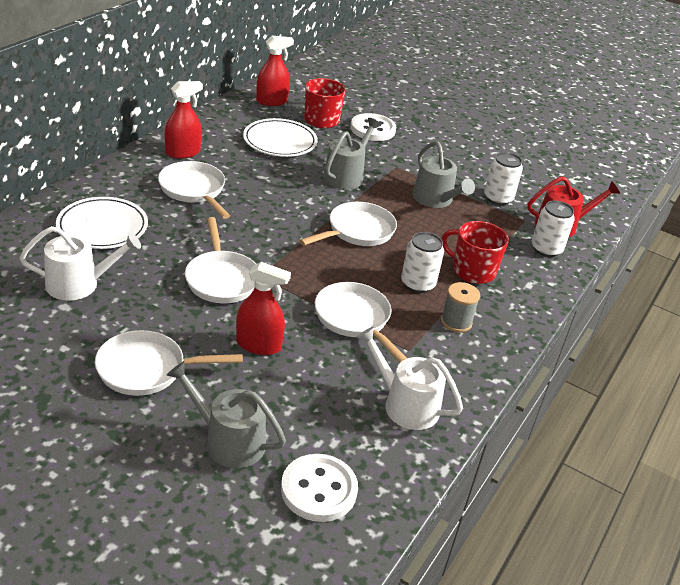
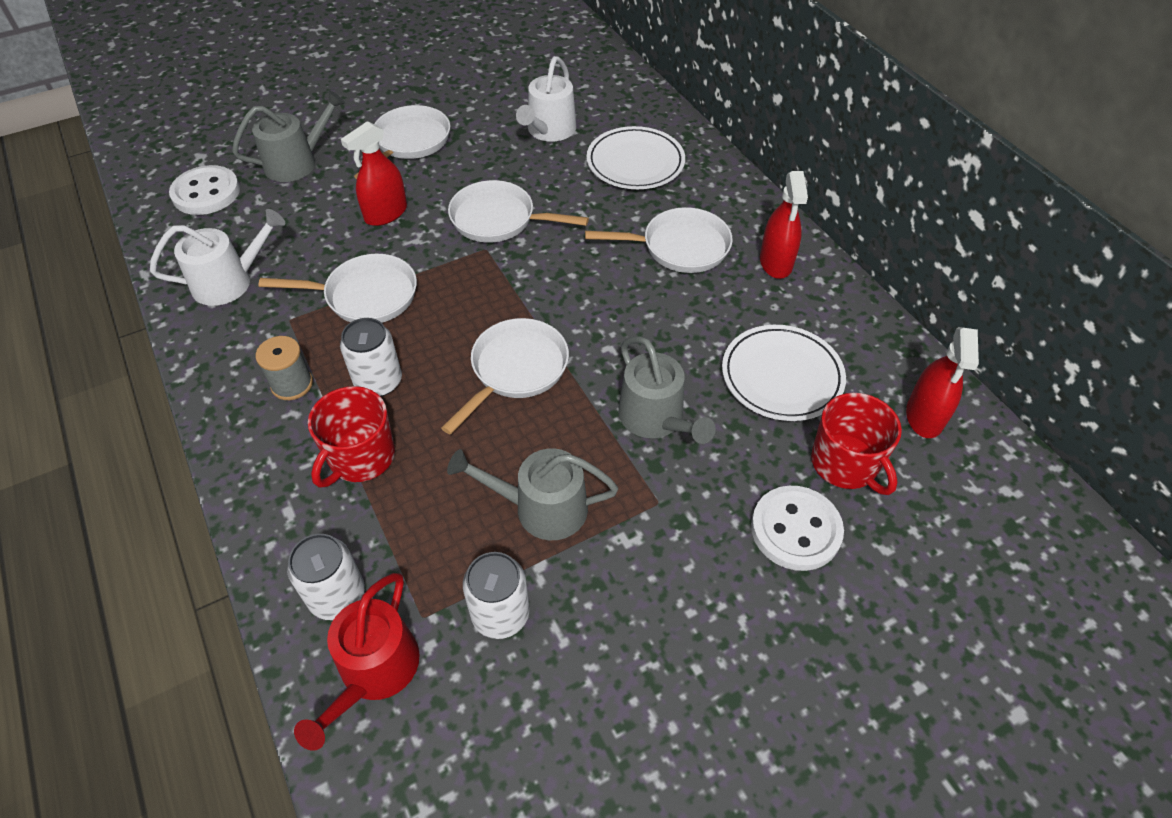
camera: 125 degrees right, 15 degrees up
white pan [299,202,397,246] -> white pan turned 135 degrees counterclockwise [441,318,569,435]
red mug [441,221,509,284] -> red mug turned 150 degrees clockwise [308,386,395,488]

